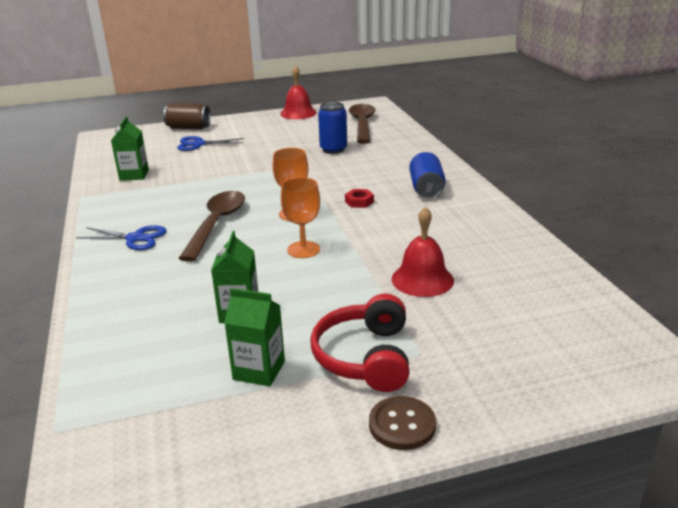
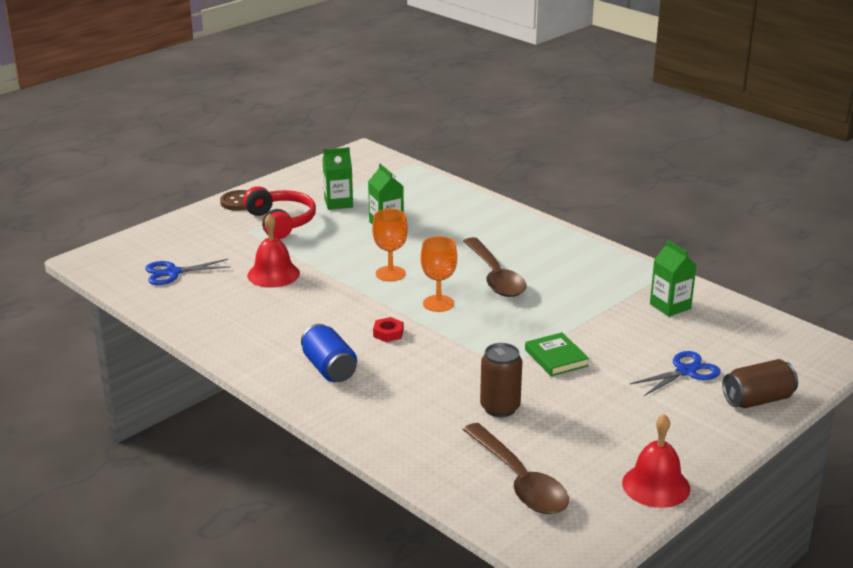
camera: 150 degrees right, 0 degrees up
blue scissors [76,225,166,250] -> blue scissors moved to [145,259,231,285]
blue can [318,102,347,154] -> brown can [480,343,522,417]
none -> green book [525,333,589,376]

